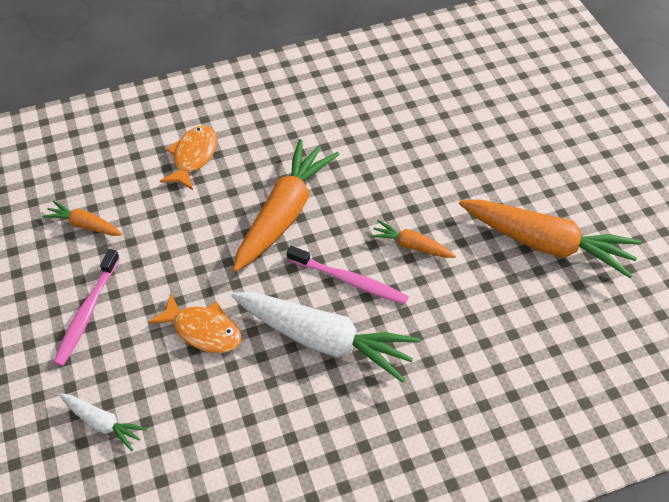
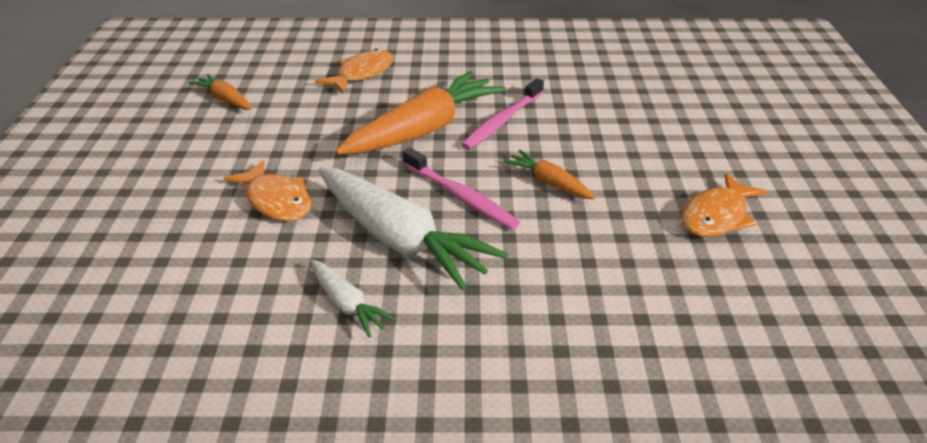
camera: 20 degrees right, 15 degrees down
pink toothbrush [53,249,120,366] -> pink toothbrush moved to [461,78,544,150]
white carrot [59,394,148,451] -> white carrot moved to [311,260,397,338]
orange carrot [459,199,641,278] -> orange fish [681,173,768,237]

